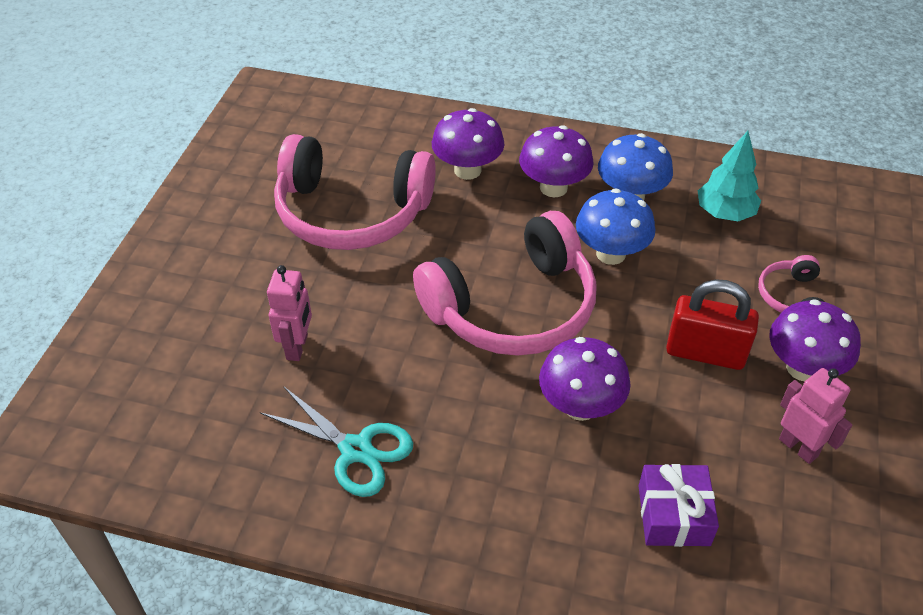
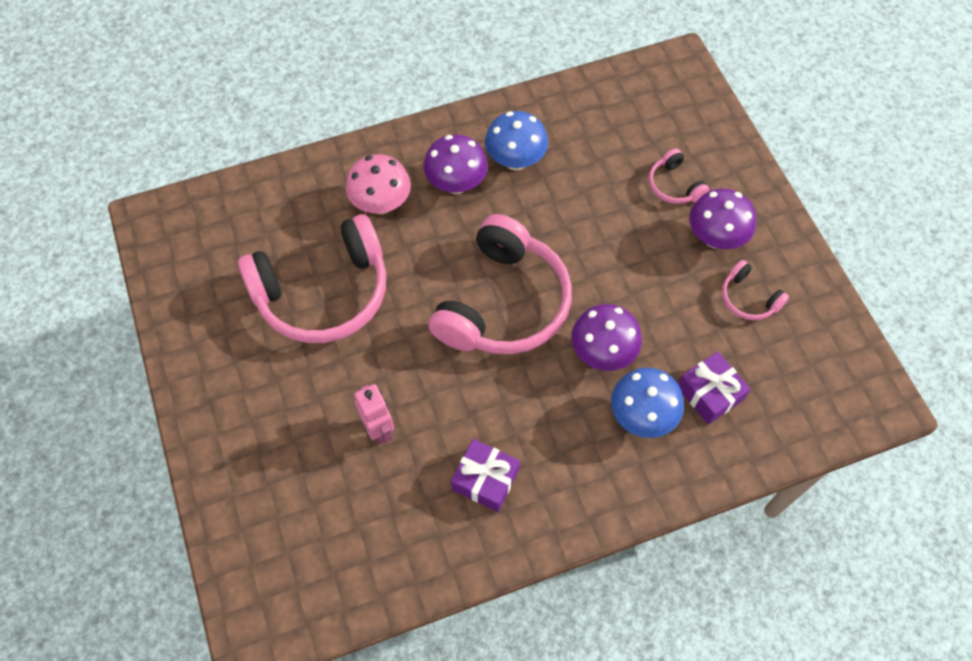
camera: 35 degrees left, 15 degrees up
turquoise scissors [260,386,413,497] -> purple gift [451,439,520,512]
purple mushroom [432,108,504,180] -> pink mushroom [346,155,411,214]
blue mushroom [576,188,655,265] -> blue mushroom moved to [611,368,684,438]
red padlock [666,279,759,370] -> none
turquoise tree [698,131,761,221] -> none
pink robot [779,368,852,464] -> pink headphones [722,260,789,320]

